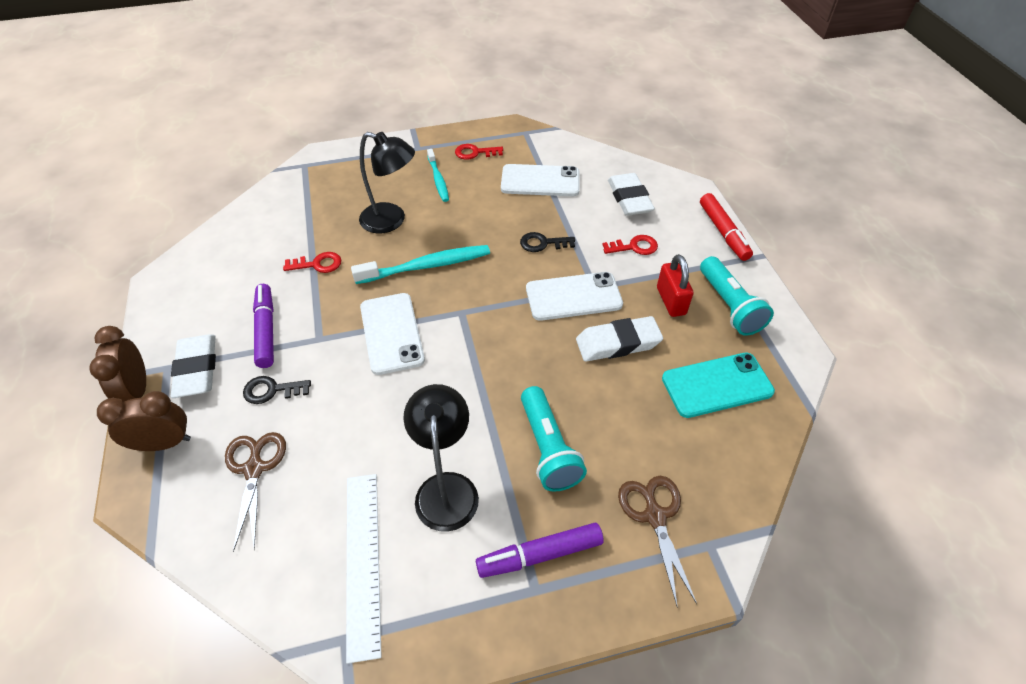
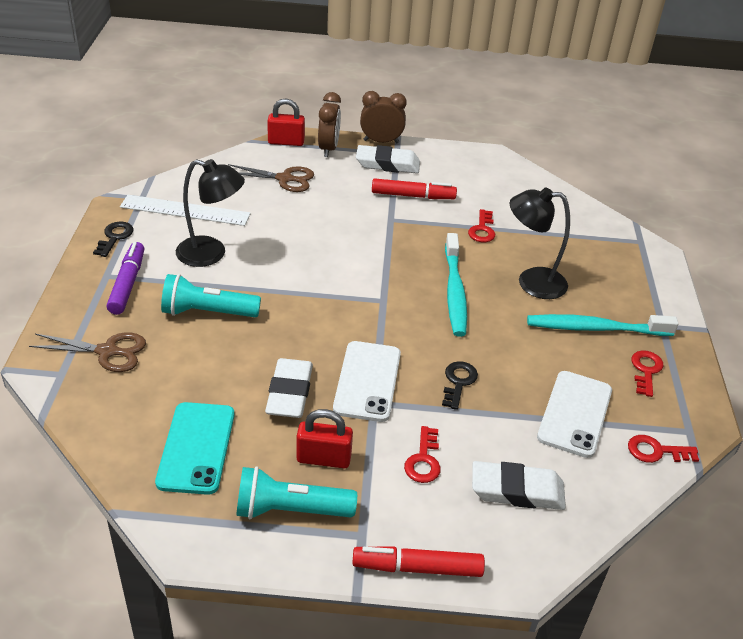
camera: 105 degrees right, 10 degrees down
black key [243,376,311,404] -> black key moved to [93,222,133,257]
purple marker [253,284,274,368] -> red marker [372,178,457,199]
black lamp [359,132,415,234] -> black lamp turned 60 degrees clockwise [510,188,570,299]
white phone [360,293,425,375] -> none
turquoise toothbrush [427,149,449,202] -> turquoise toothbrush [527,314,679,336], size x1.61
none -> red padlock [267,99,305,146]
none -> red key [628,435,699,463]

